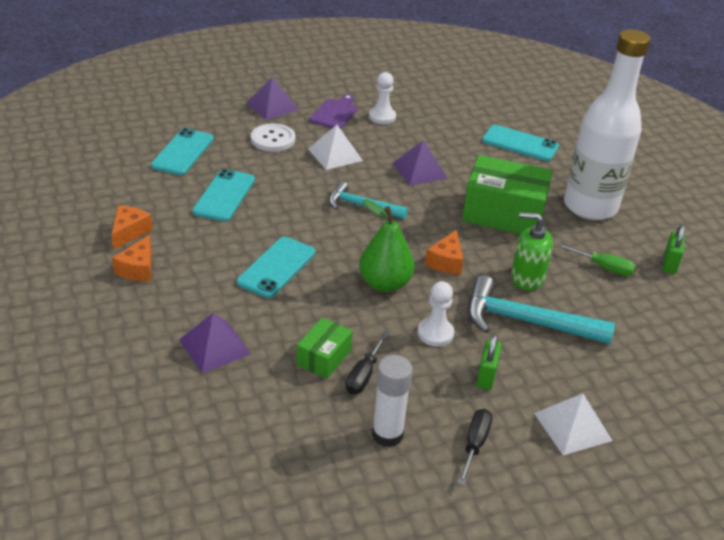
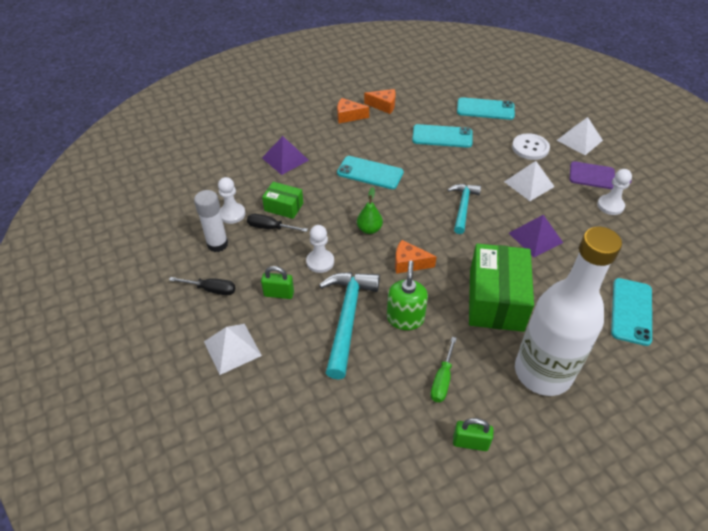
camera: 85 degrees right, 10 degrees up
purple pyramid [246,77,299,120] -> white pyramid [557,117,603,155]
green pear [359,199,415,292] -> green pear [357,187,383,234], size x0.61
none -> white pawn [218,177,245,224]

